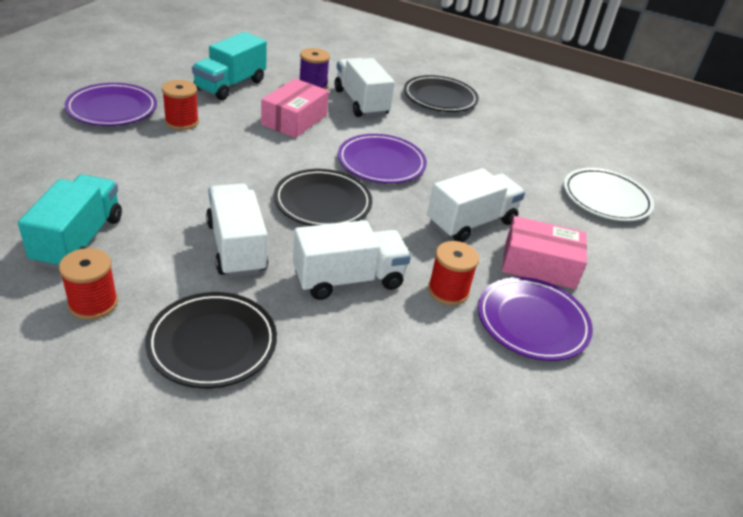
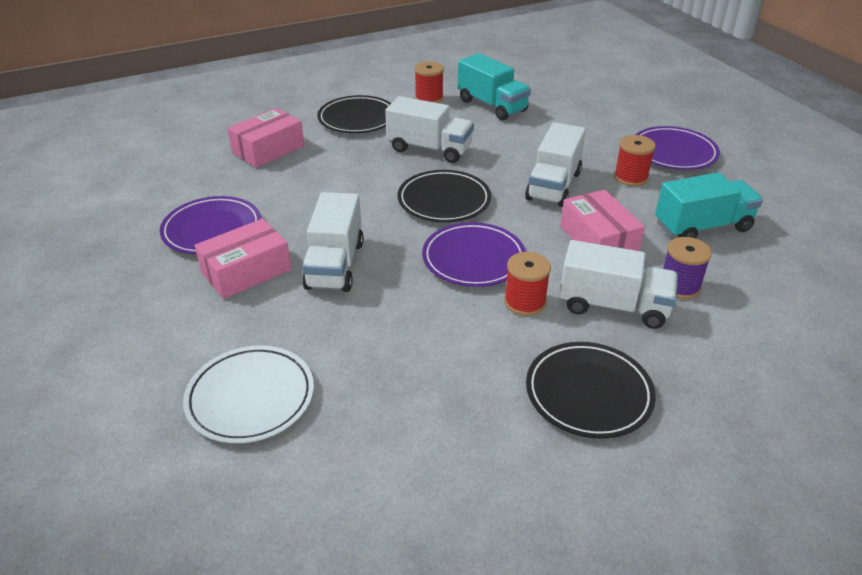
camera: 135 degrees right, 0 degrees up
turquoise truck [192,32,267,100] -> turquoise truck turned 90 degrees clockwise [655,172,763,238]
white truck [293,220,411,300] -> white truck moved to [525,122,586,207]
red spool [428,241,479,305] -> red spool moved to [504,252,551,316]
none -> pink box [227,108,304,168]

